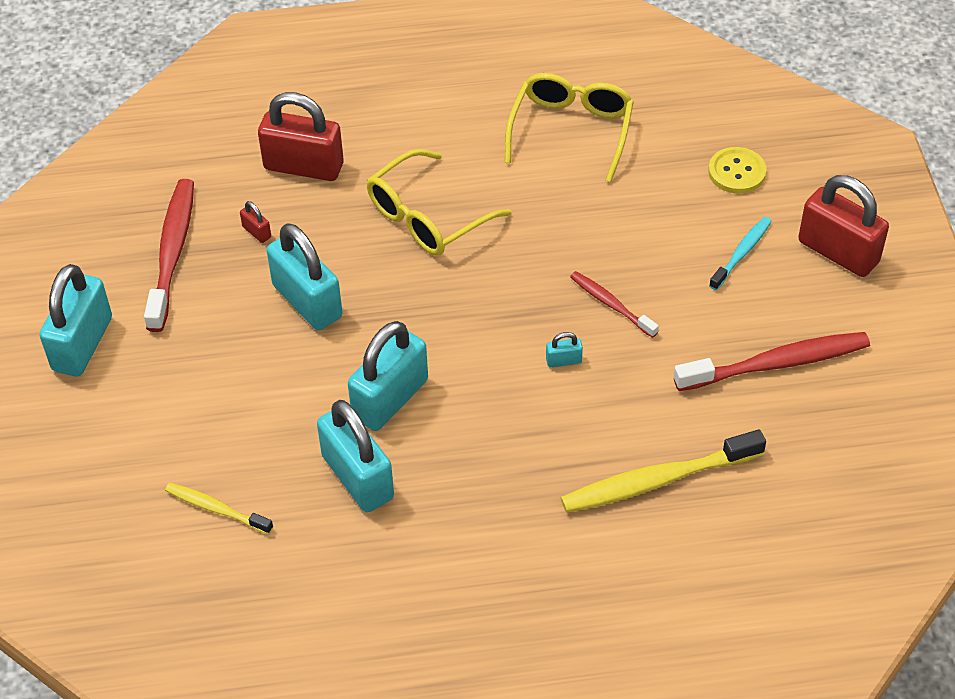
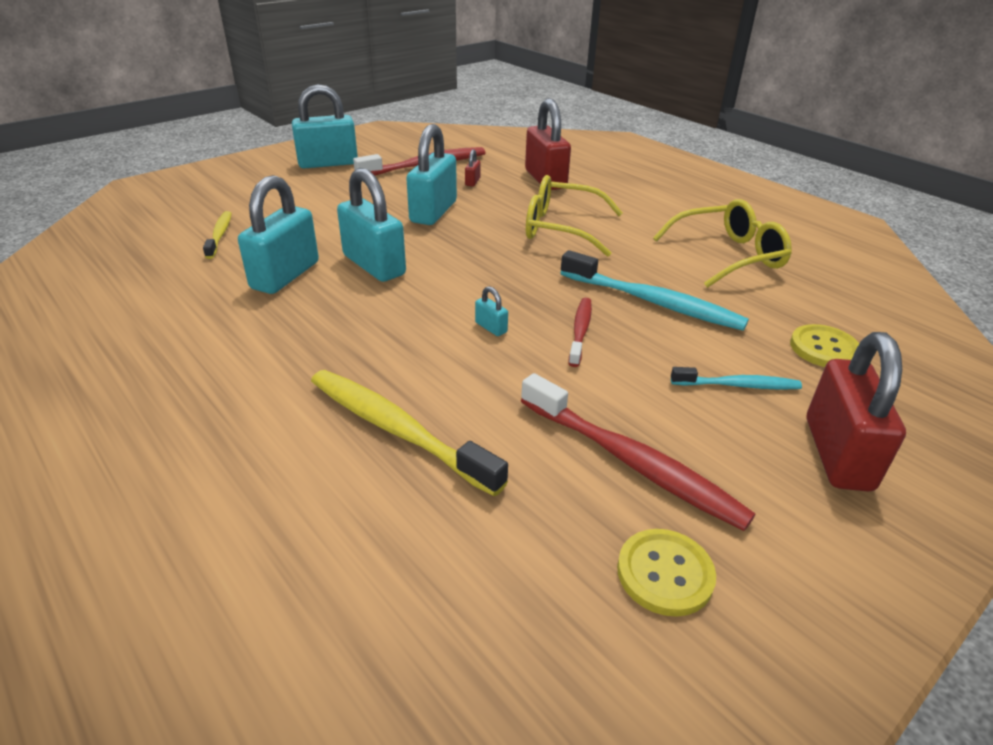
camera: 55 degrees right, 15 degrees down
turquoise padlock [348,321,428,431] -> turquoise padlock turned 45 degrees clockwise [337,168,406,282]
none -> turquoise toothbrush [560,250,749,331]
none -> yellow button [617,529,716,617]

